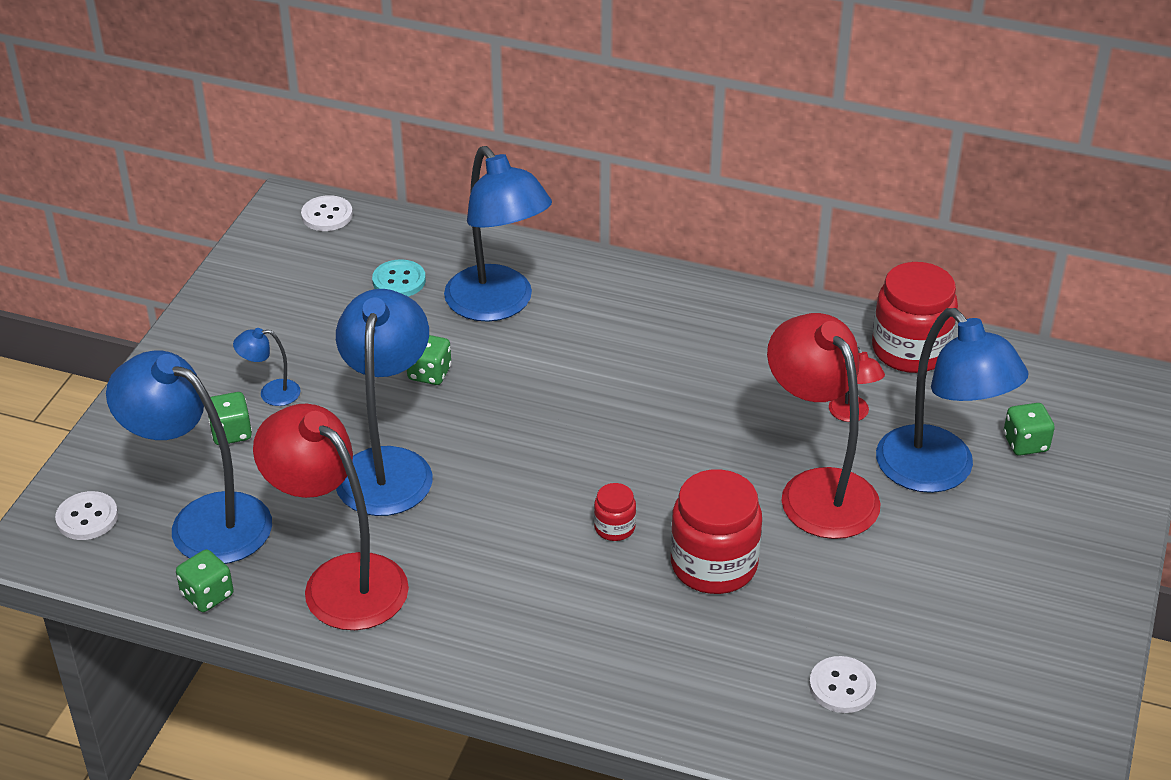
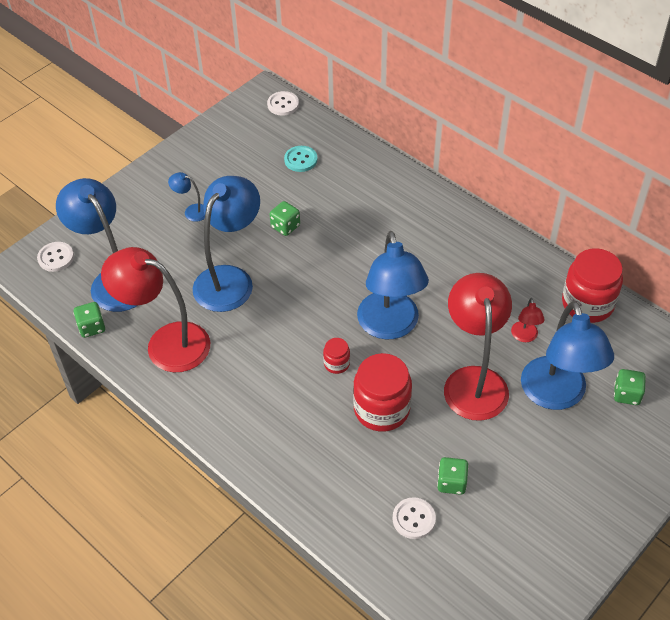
camera: 25 degrees right, 10 degrees up
green dice [208,392,252,445] -> green dice moved to [437,457,469,495]
red lamp [253,404,409,630] -> red lamp turned 45 degrees counterclockwise [101,247,210,372]
blue lamp [444,146,552,322] -> blue lamp moved to [357,231,429,339]

